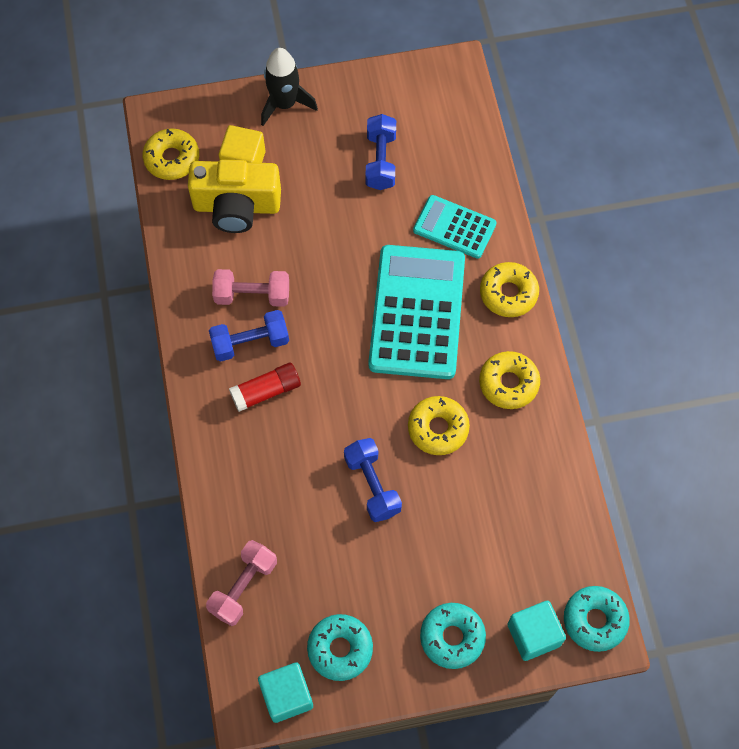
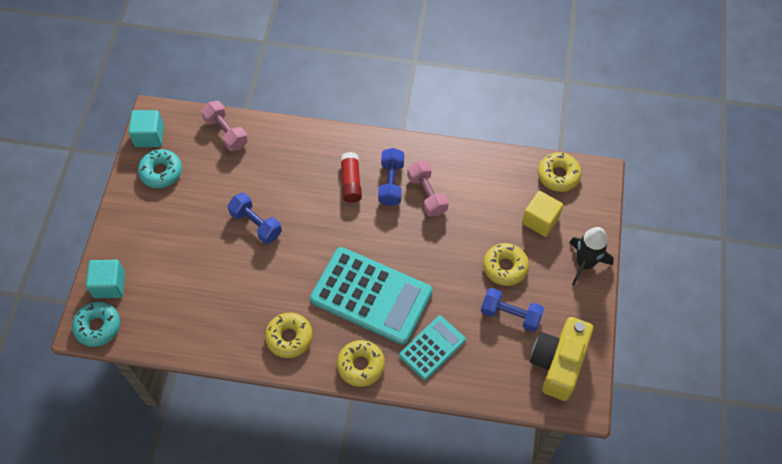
camera: 110 degrees right, 5 degrees down
yellow camera [188,160,281,233] -> yellow camera moved to [530,317,594,401]
pink dumbbell [212,269,289,307] -> pink dumbbell turned 45 degrees counterclockwise [407,161,449,217]
blue dumbbell [344,438,402,522] -> blue dumbbell turned 45 degrees clockwise [227,193,282,244]
yellow donut [408,396,470,455] -> yellow donut moved to [483,243,529,286]
turquoise donut [420,603,486,669] -> none

